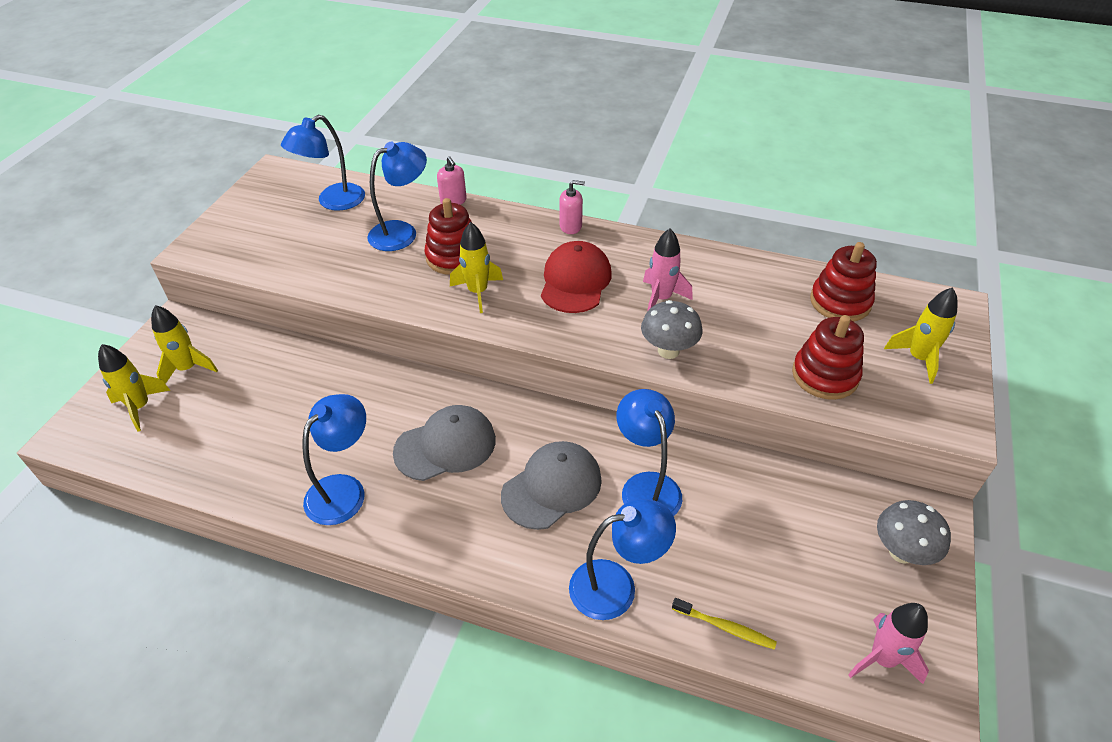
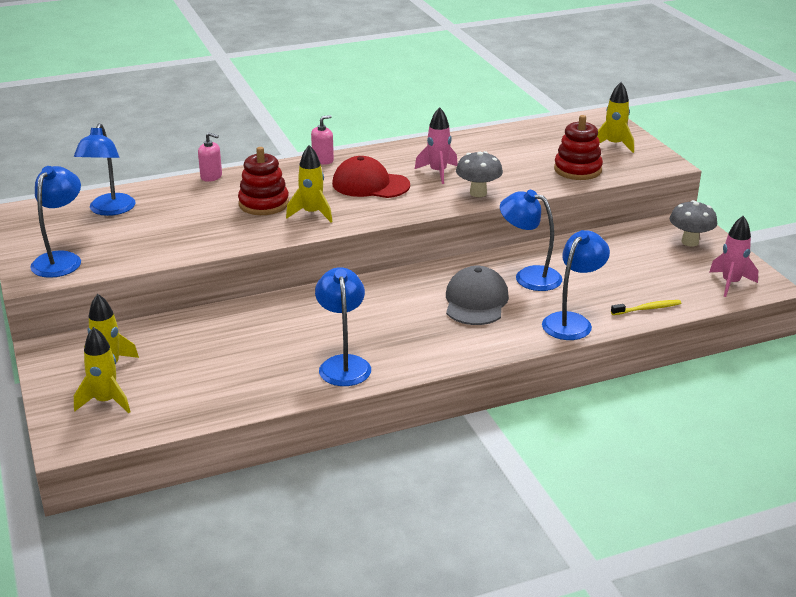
camera: 40 degrees left, 15 degrees down
blue lamp [367,142,427,251] -> blue lamp moved to [30,166,81,278]
grey cap [393,405,496,481] -> none
red cap [541,241,612,313] -> red cap turned 45 degrees counterclockwise [332,156,410,198]
red stacking toy [810,242,877,322] -> none

